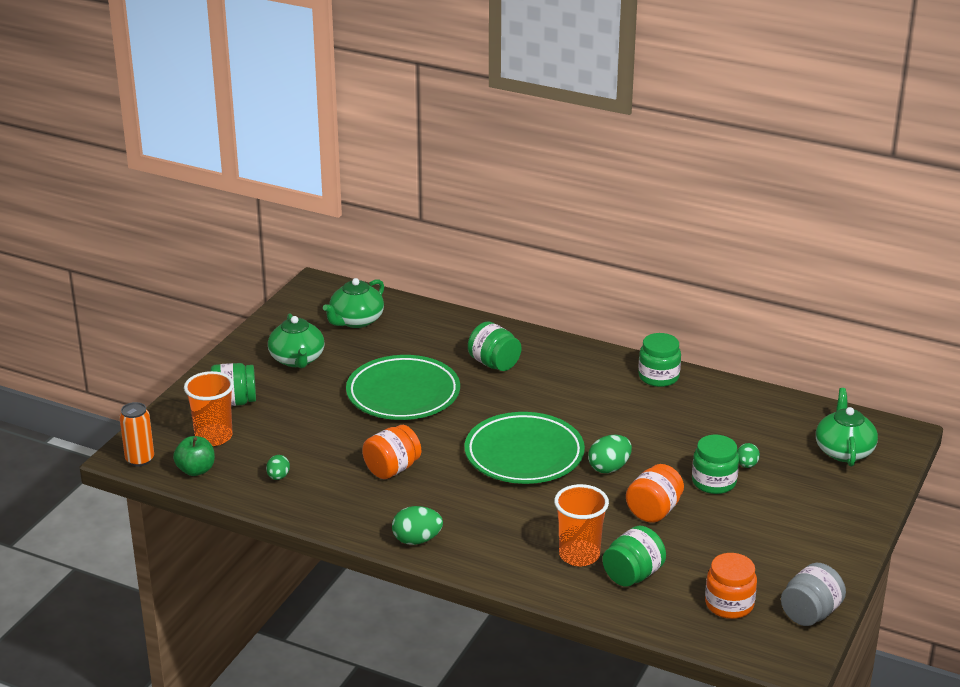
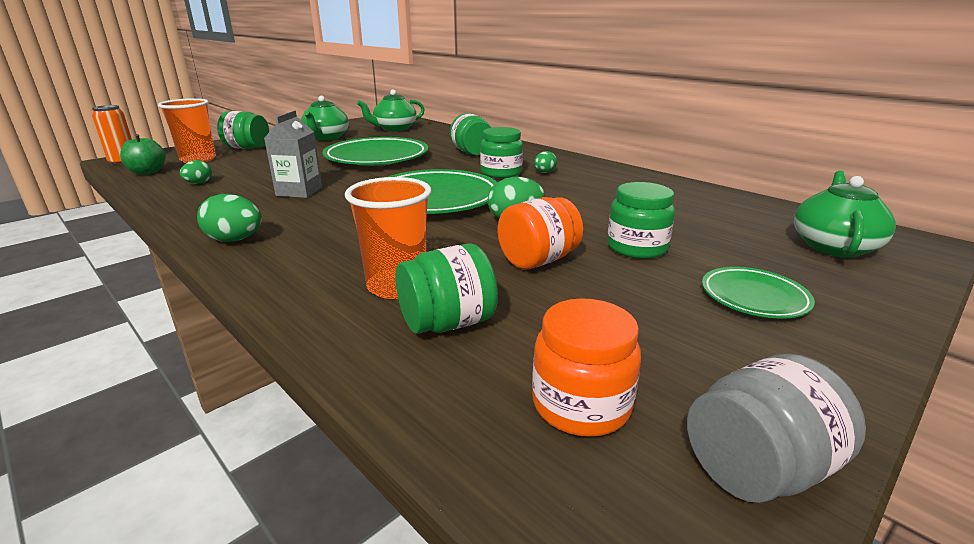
camera: 20 degrees right, 5 degrees down
orange jar [362,425,421,479] -> grey carton [264,110,322,198]
green jar [638,333,681,387] -> green jar moved to [480,127,523,178]
green egg [737,443,760,468] -> green egg moved to [534,151,557,173]
none -> green plate [702,267,815,319]

